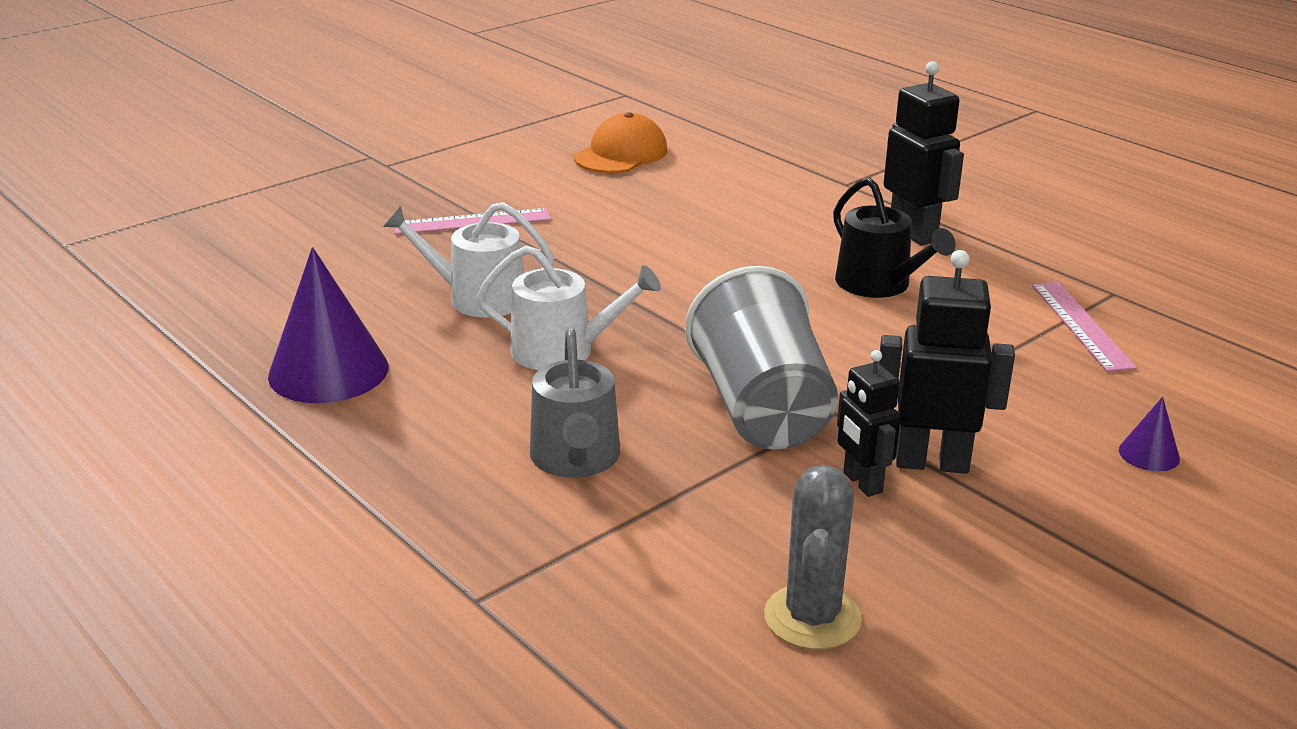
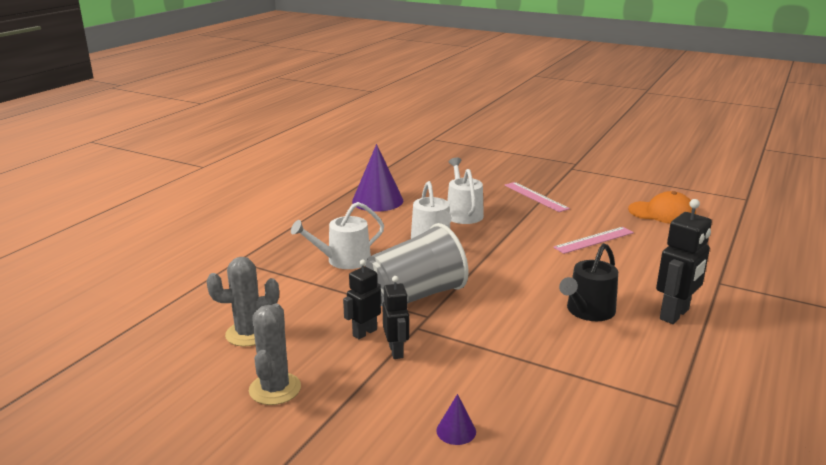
camera: 70 degrees right, 5 degrees down
grey watering can [530,328,620,478] -> white watering can [291,202,384,269]
black robot [879,250,1015,474] -> black robot [382,276,409,359], size x0.63
pink ruler [1032,282,1137,372] -> pink ruler moved to [553,227,634,254]
none -> grey cactus [249,303,301,405]

